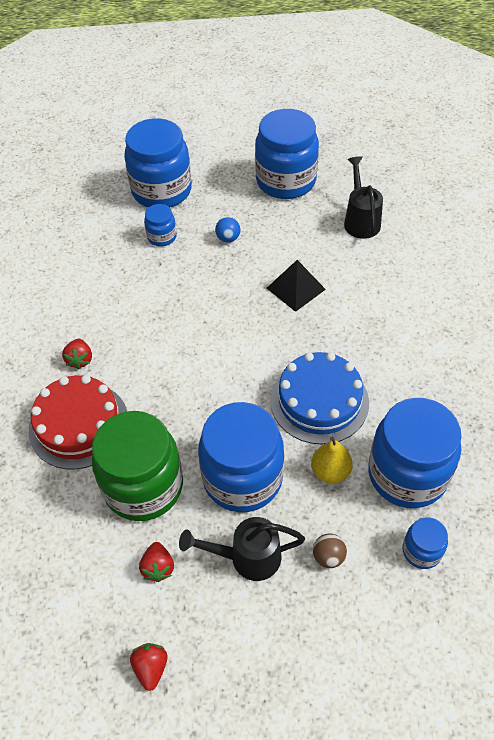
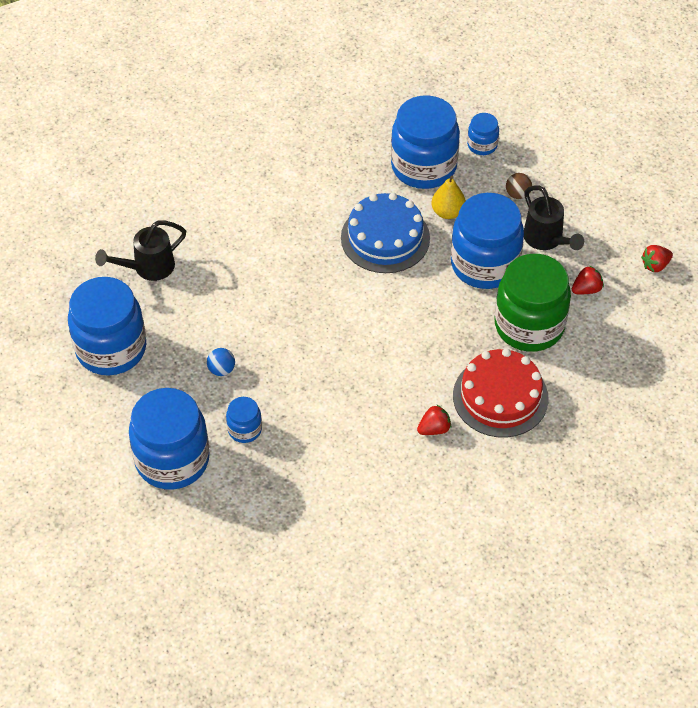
camera: 115 degrees left, 0 degrees up
black pyramid [267,260,326,312] -> none

